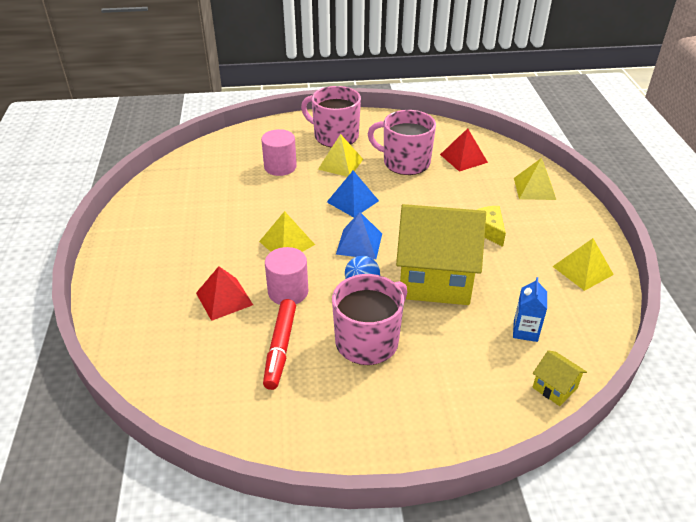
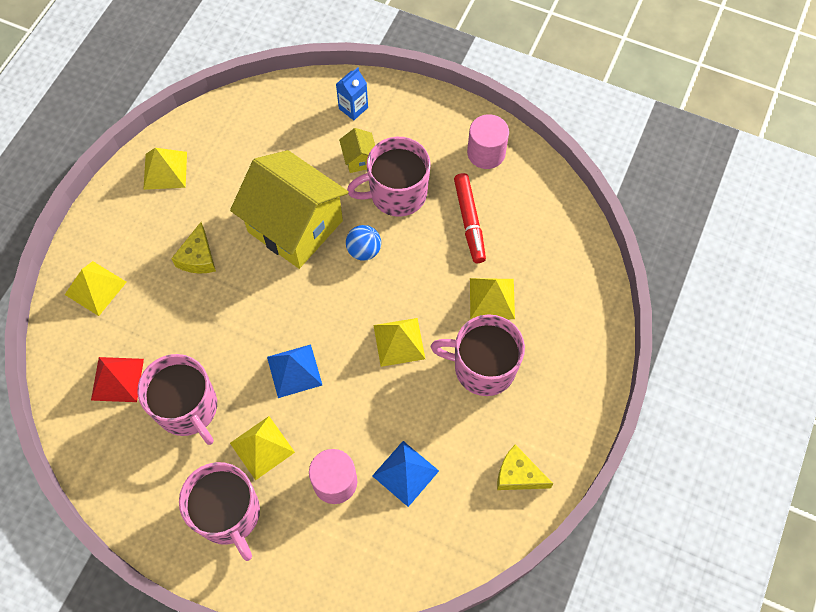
camera: 150 degrees left, 25 degrees up
red pyramid [196,266,253,321] -> yellow pyramid [470,278,515,319]
red marker [263,299,296,390] -> red marker turned 135 degrees clockwise [454,173,486,263]
pink cylinder [265,247,308,305] -> pink cylinder moved to [467,114,509,169]
blue pyramid [336,212,382,259] -> blue pyramid moved to [372,441,439,507]
blue carton [513,277,547,342] -> blue carton moved to [336,67,368,120]
yellow house [532,350,587,406] -> yellow house moved to [339,128,375,173]
none -> pink mug [431,314,525,396]
none -> yellow cheese [497,445,553,490]

